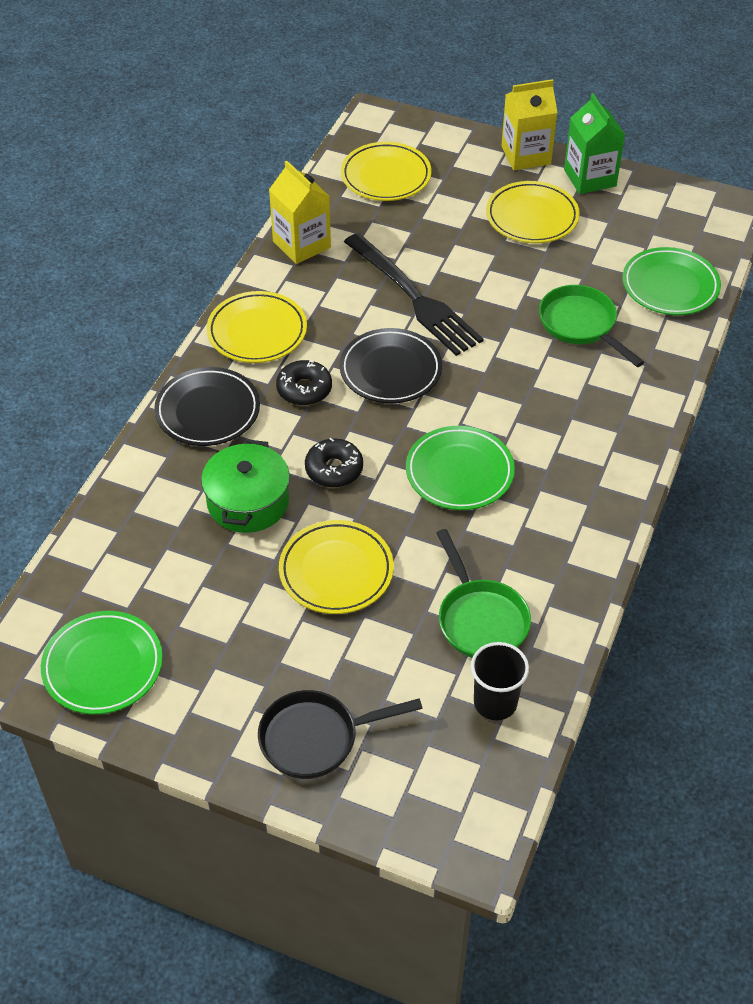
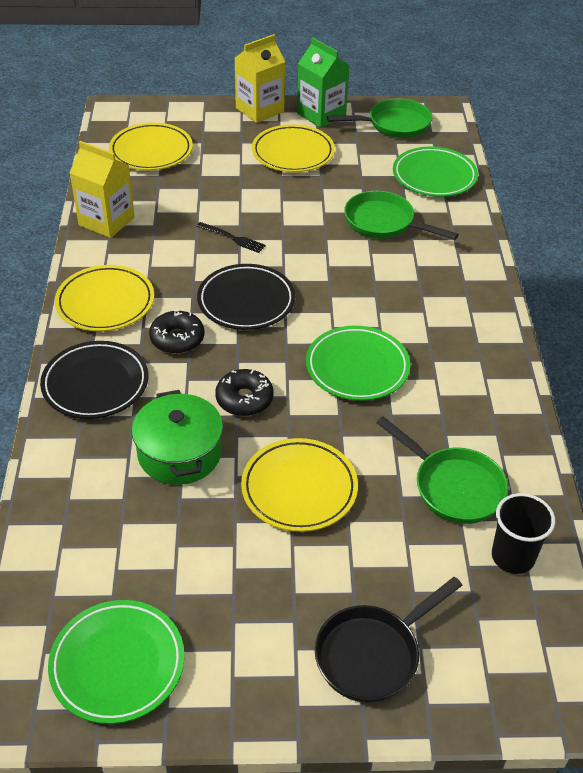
camera: 25 degrees left, 5 degrees down
black fork [344,233,484,356] -> black fork [196,222,266,253], size x0.41
none -> green pan [327,98,432,138]

